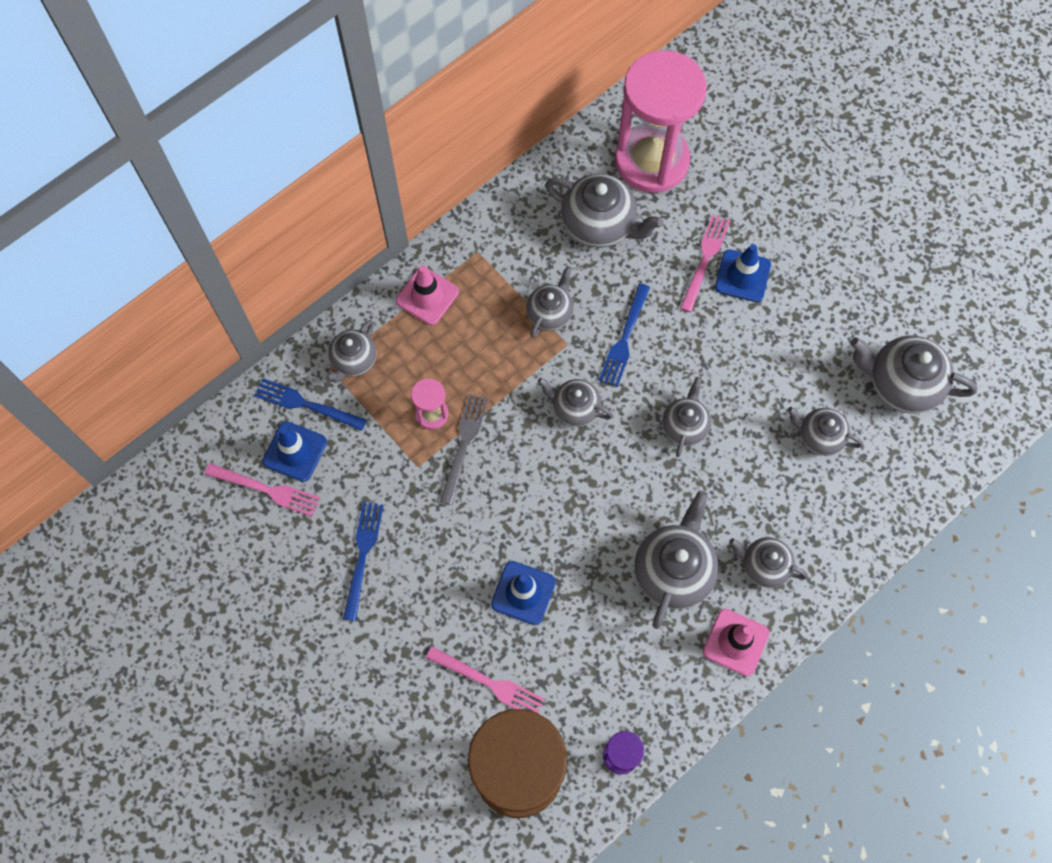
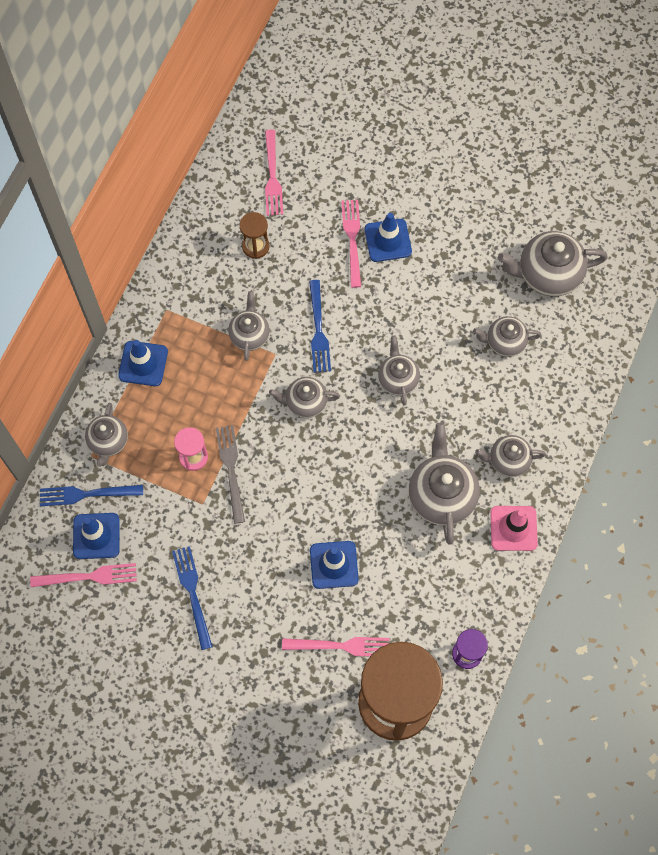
camera: 25 degrees left, 0 degrees up
pink traffic cone [396,265,459,325] -> blue traffic cone [118,340,168,386]
grey teapot [545,174,663,248] -> brown hourglass [239,212,269,259]
pink hourglass [615,50,707,193] -> pink fork [265,130,283,216]

